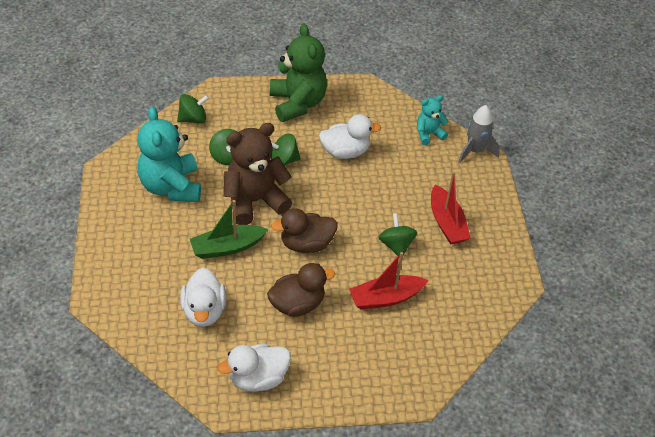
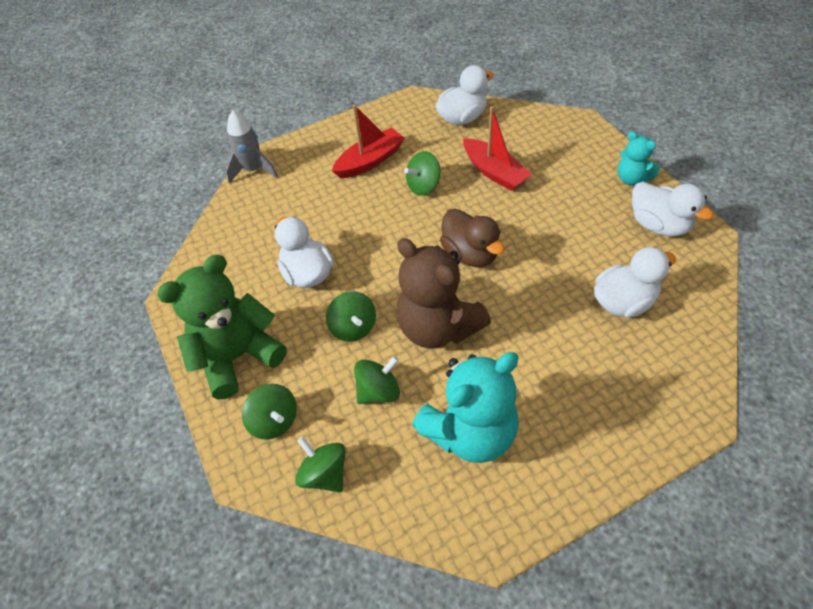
camera: 105 degrees left, 5 degrees up
green boat [190,200,268,259] -> none
brown duck [267,263,335,317] -> none
turquoise teddy bear [417,95,449,145] -> turquoise teddy bear moved to [618,131,660,185]
none -> green spinning top [242,384,297,440]
none -> white duck [436,65,494,125]

